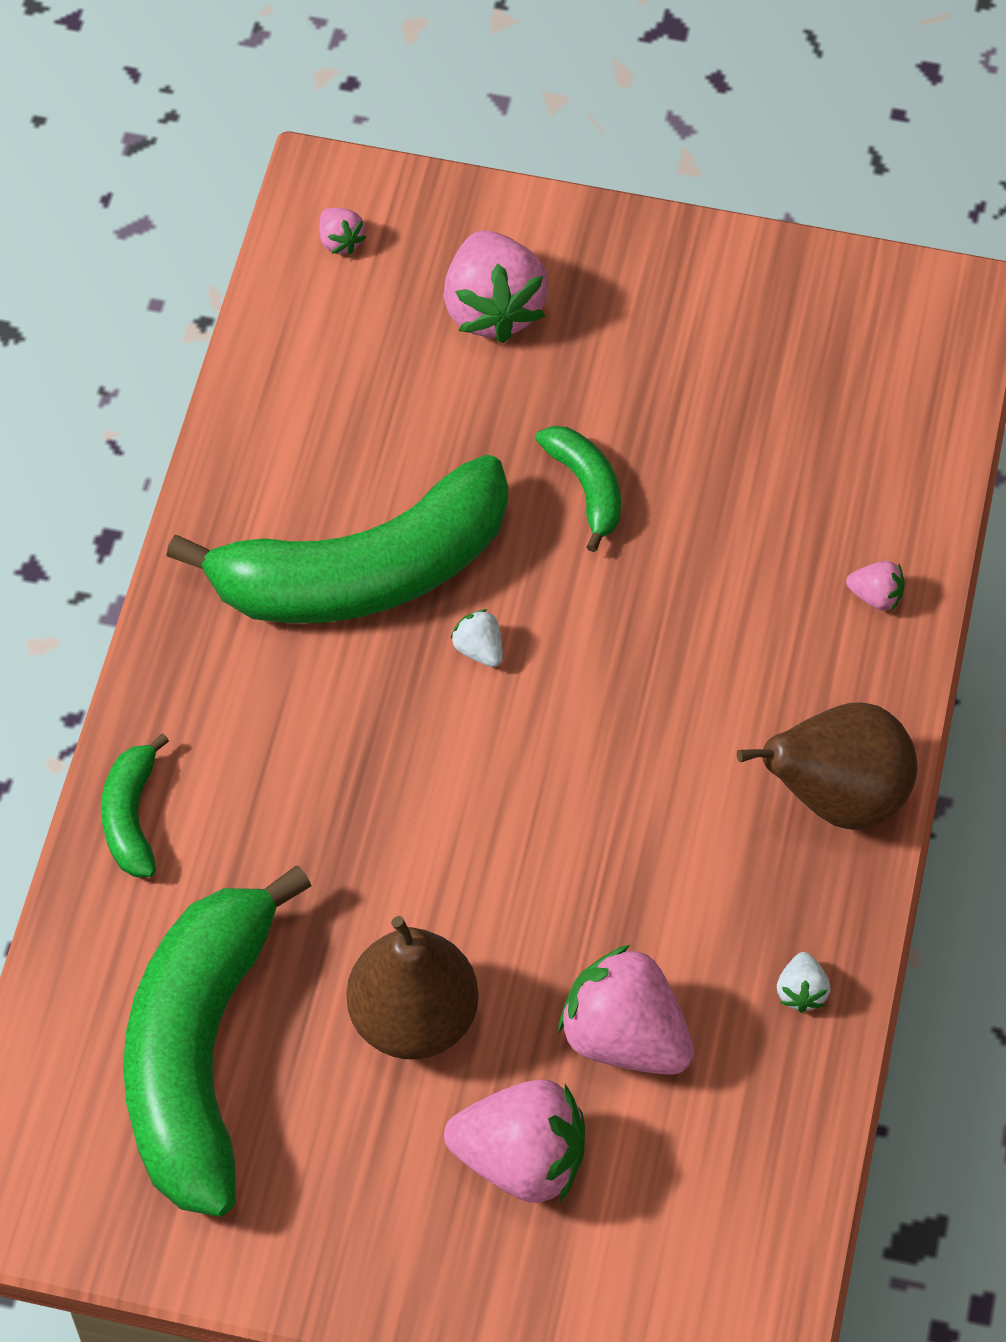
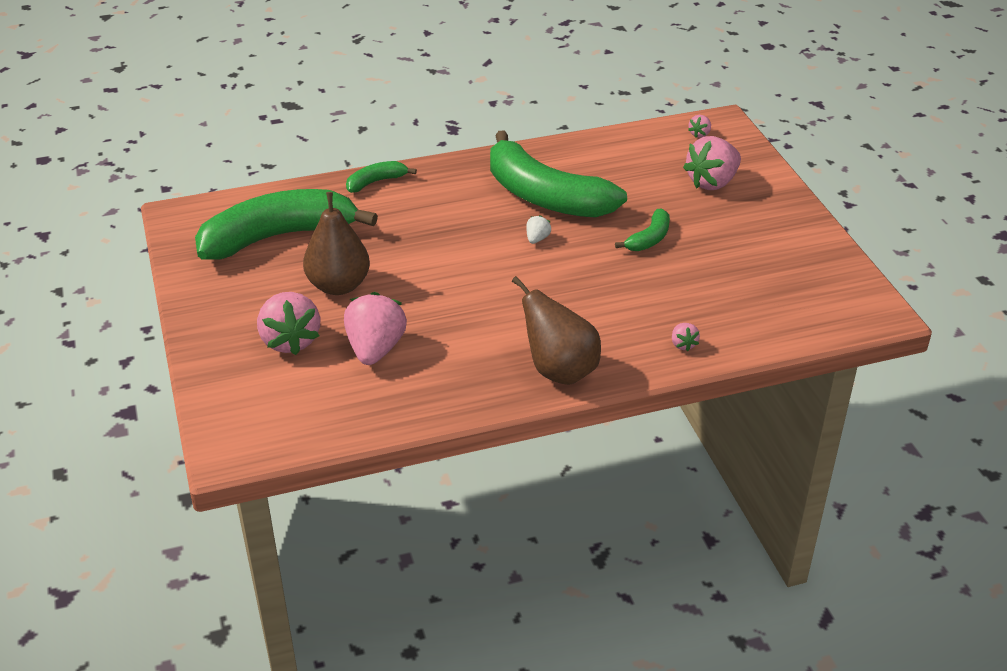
camera: 60 degrees right, 20 degrees down
white strawberry [777,952,830,1013] -> none

